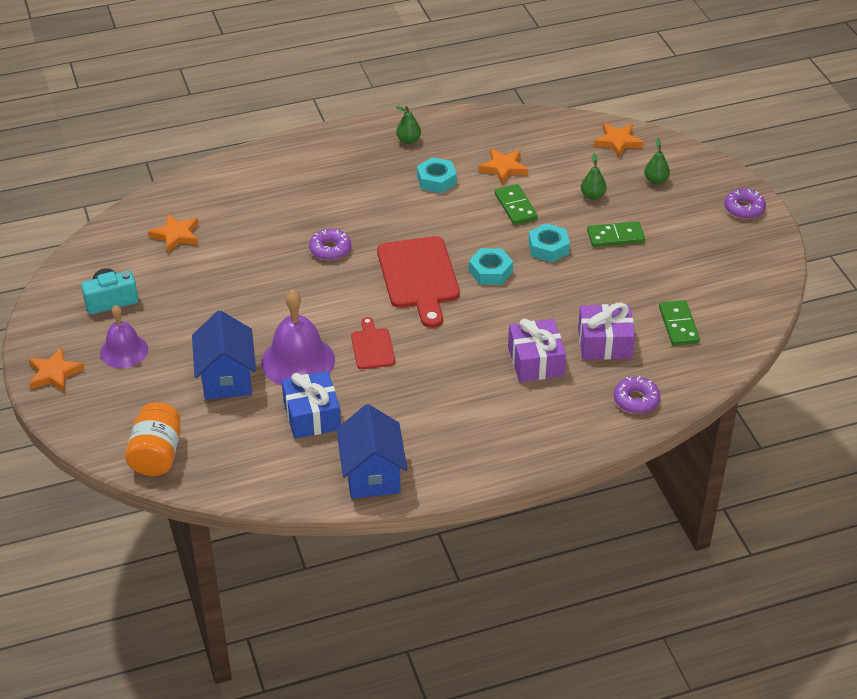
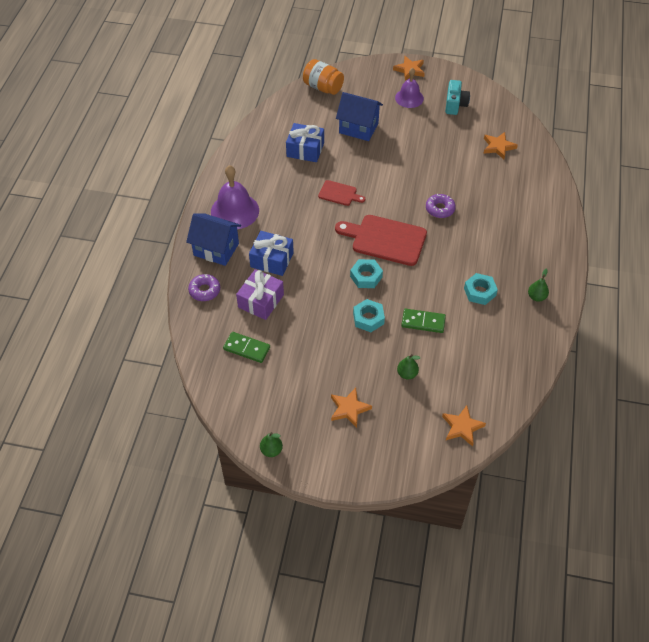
camera: 120 degrees right, 10 degrees up
purple bell [261,289,335,386] -> purple bell moved to [211,165,259,229]
blue house [336,404,407,499] -> blue house moved to [186,213,241,266]
orange star [479,149,528,184] -> orange star moved to [331,388,372,428]
purple gift [508,319,566,382] -> blue gift [249,231,294,276]
green domino [587,221,645,247] -> none
green pear [644,138,670,184] -> green pear moved to [260,432,283,457]
purple donut [724,188,766,219] -> none

